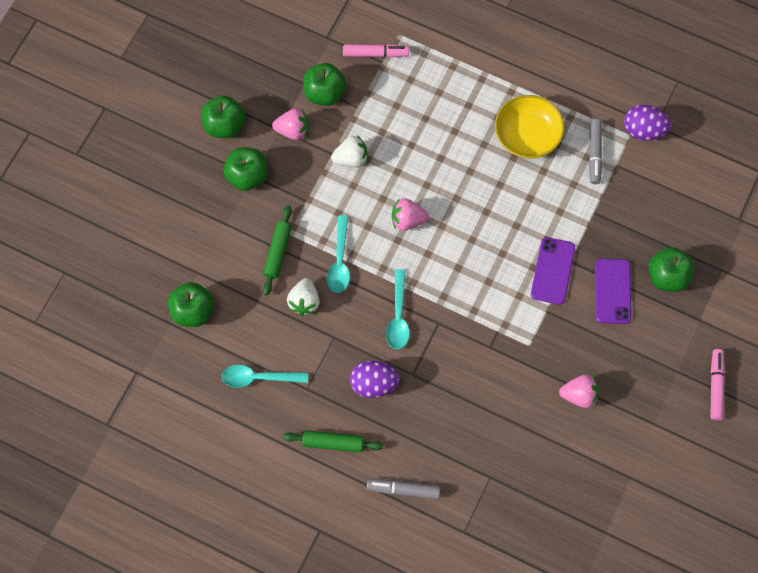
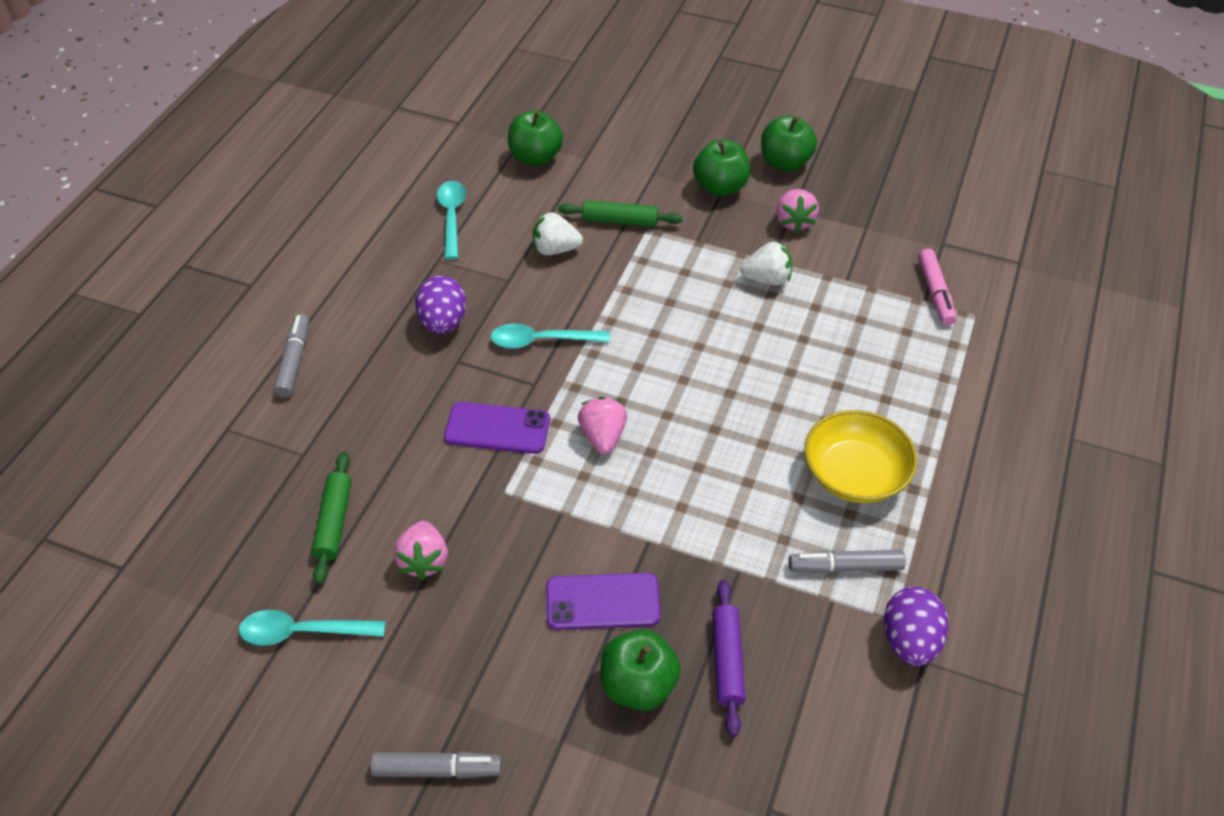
camera: 85 degrees right, 20 degrees down
green rolling pin [282,430,383,452] -> green rolling pin moved to [312,452,352,585]
green apple [303,63,346,106] -> none
turquoise spoon [327,215,350,293] -> turquoise spoon moved to [239,610,386,646]
white strawberry [331,135,368,167] -> white strawberry turned 75 degrees counterclockwise [740,241,792,285]
pink strawberry [392,198,429,231] -> pink strawberry moved to [578,397,627,454]
purple phone [531,237,575,305] -> purple phone moved to [444,402,550,454]
pink marker [710,349,725,420] -> grey marker [370,752,502,779]
none -> purple rolling pin [712,580,745,737]

